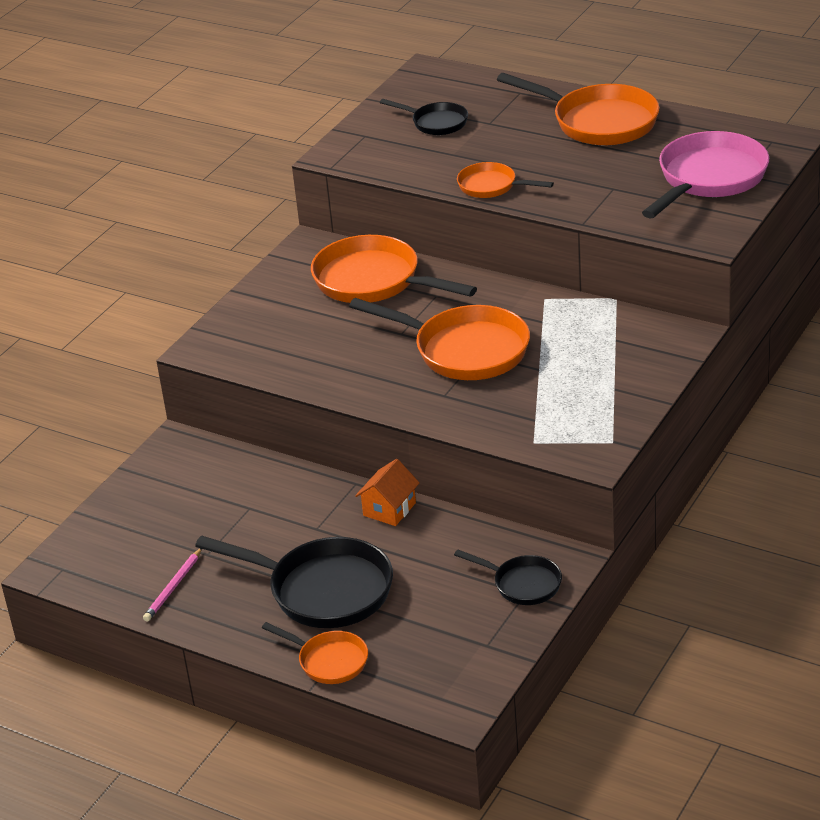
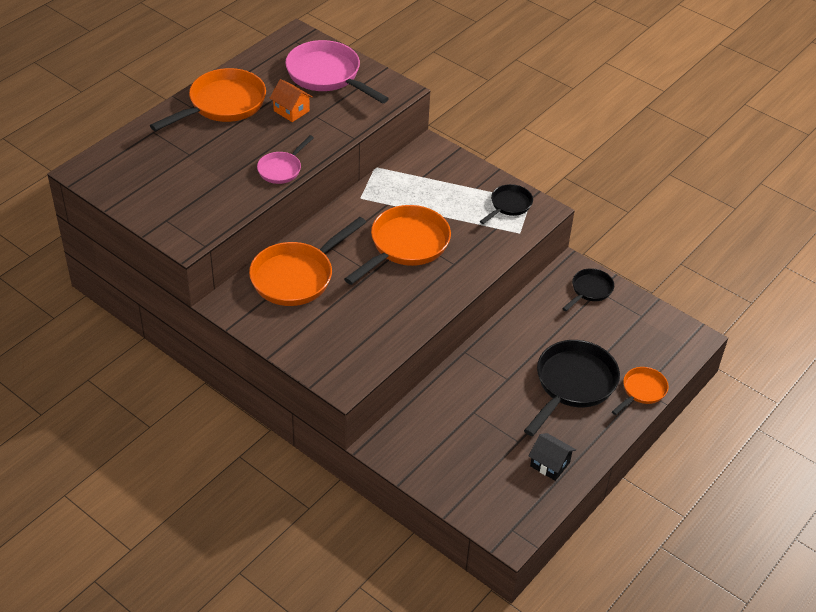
camera: 85 degrees left, 10 degrees up
pink pencil [143,548,202,622] -> black house [529,433,576,481]
orange house [355,459,420,526] -> orange house moved to [270,79,313,122]
black pan [380,99,468,135] -> black pan moved to [480,184,533,224]
orange pan [457,162,554,198] -> pink pan [257,135,314,184]

